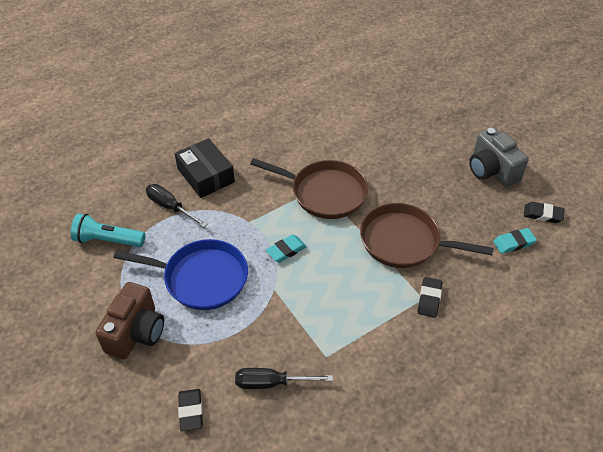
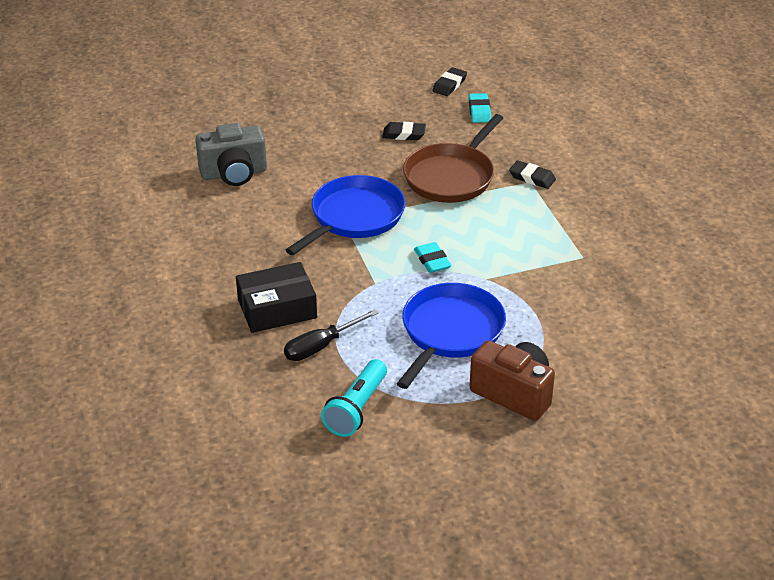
camera: 75 degrees left, 10 degrees down
black eraser [178,389,203,431] -> black eraser moved to [382,122,426,140]
black screwdriver [235,368,333,389] -> none
brown pan [250,158,368,219] -> blue pan [286,175,405,255]
grey camera [469,127,529,187] -> grey camera moved to [195,123,267,186]

